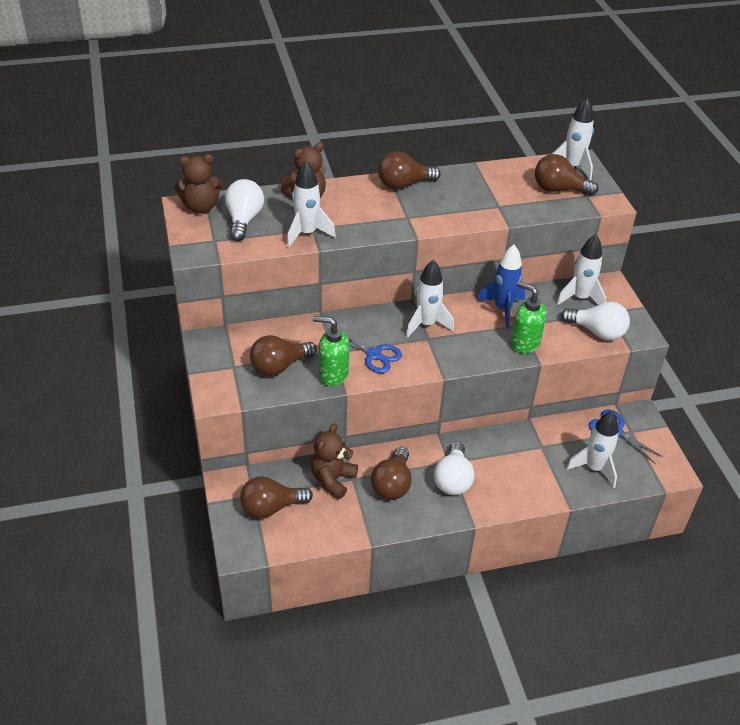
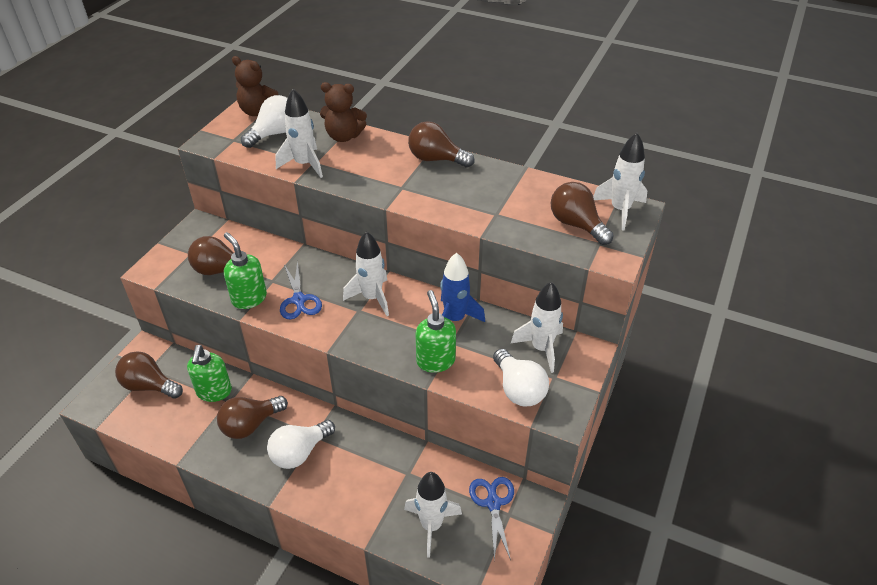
camera: 40 degrees right, 0 degrees up
brown teddy bear [311,423,358,499] -> green soap dispenser [187,345,232,402]

